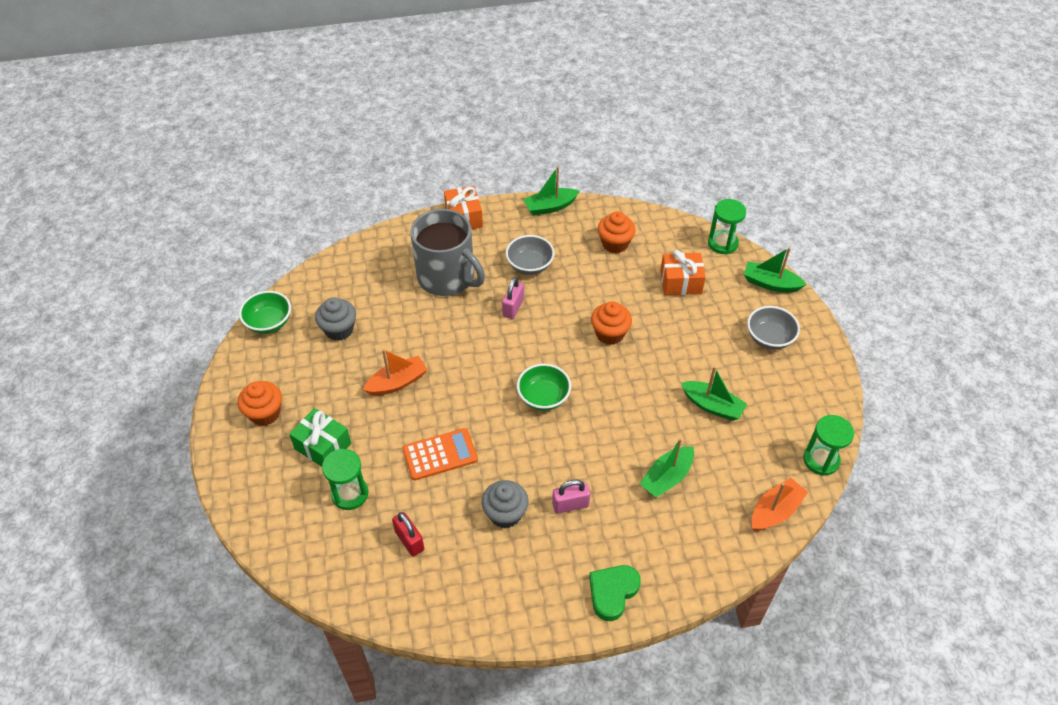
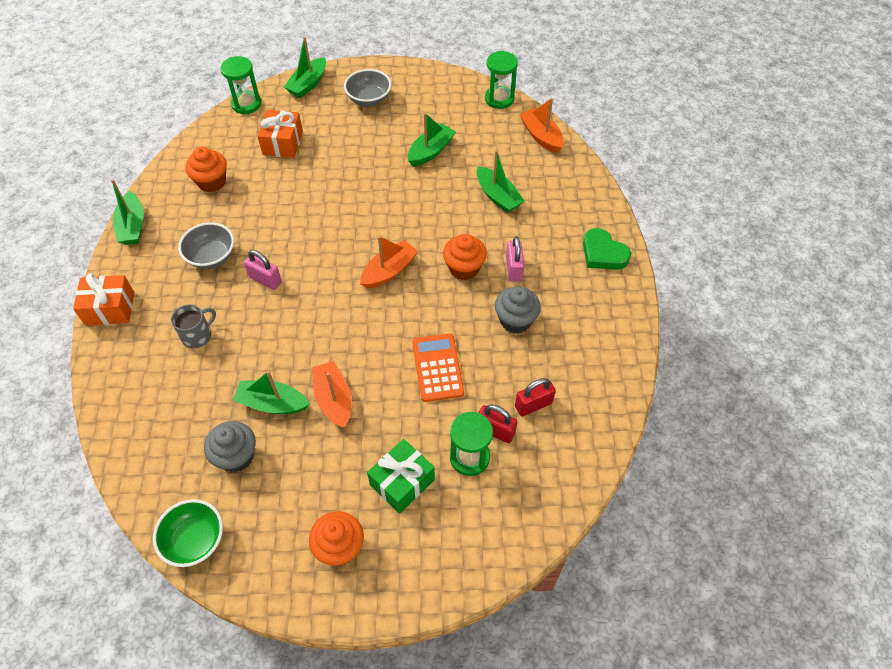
camera: 80 degrees left, 5 degrees up
grey mug [410,209,485,296] -> grey mug [171,304,216,348], size x0.44
green bowl [517,364,571,411] -> orange boat [360,236,418,288]
orange cupcake [591,301,632,345] -> orange cupcake moved to [443,234,487,280]
none -> green boat [233,371,310,414]
none -> red padlock [479,405,517,443]

